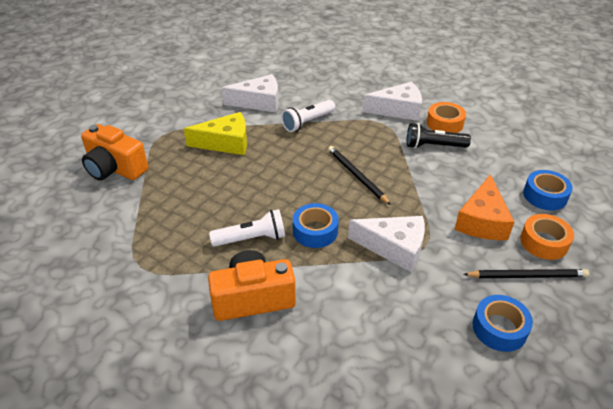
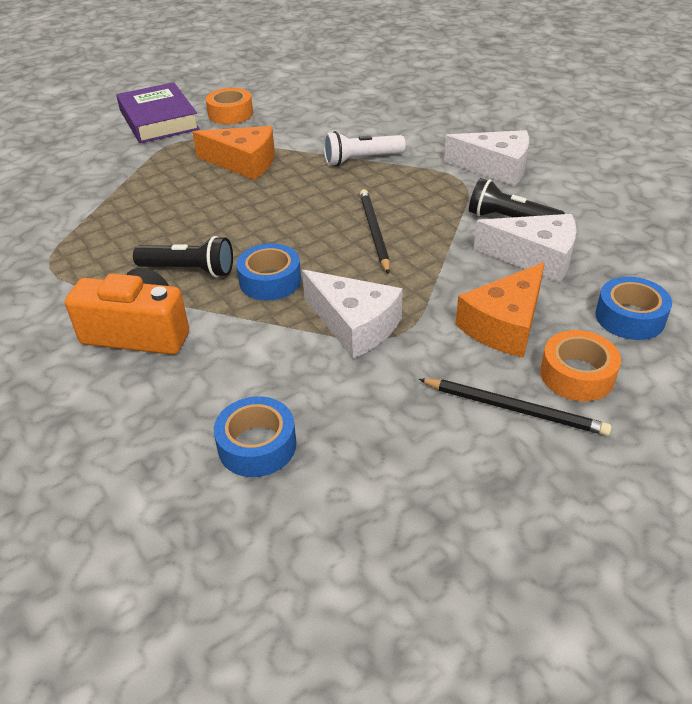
camera: 25 degrees right, 0 degrees up
orange camera [81,124,148,181] -> none
yellow cheese [184,112,247,155] -> orange cheese [193,126,275,180]
white flashlight [209,209,285,247] -> black flashlight [133,236,233,277]
white cheese [222,74,278,113] -> white cheese moved to [474,214,576,283]
orange tape [427,102,466,133] -> orange tape moved to [206,88,253,124]
blue tape [473,295,533,352] -> blue tape moved to [214,396,296,477]
none -> purple book [116,82,200,143]

